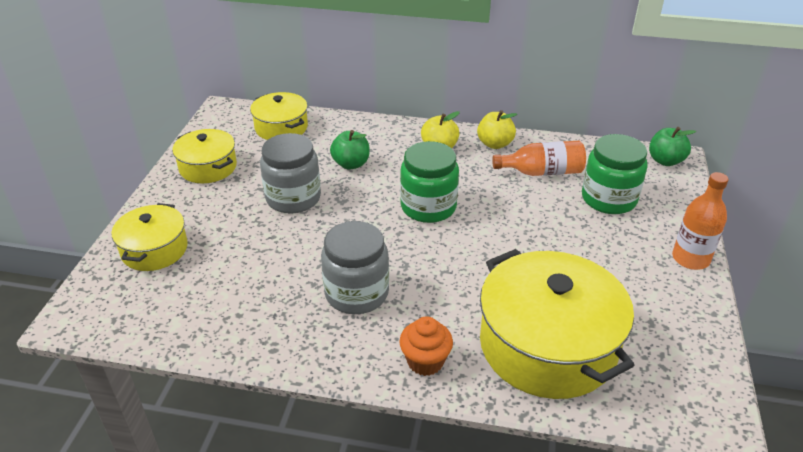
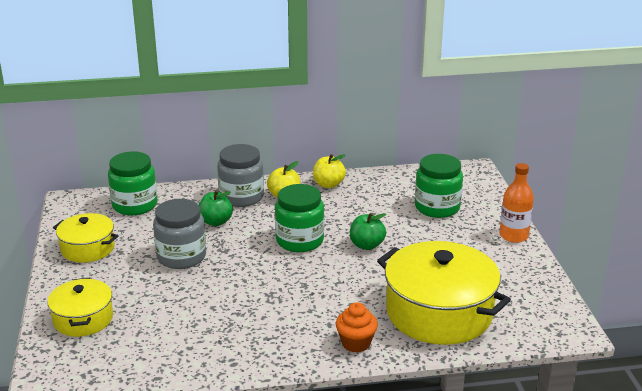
camera: 20 degrees left, 10 degrees down
yellow pot [250,92,308,140] -> green jar [108,151,158,215]
grey jar [321,221,389,314] -> grey jar moved to [217,144,264,207]
orange bottle [492,141,586,176] -> none
green apple [649,127,696,166] -> green apple moved to [350,213,387,250]

